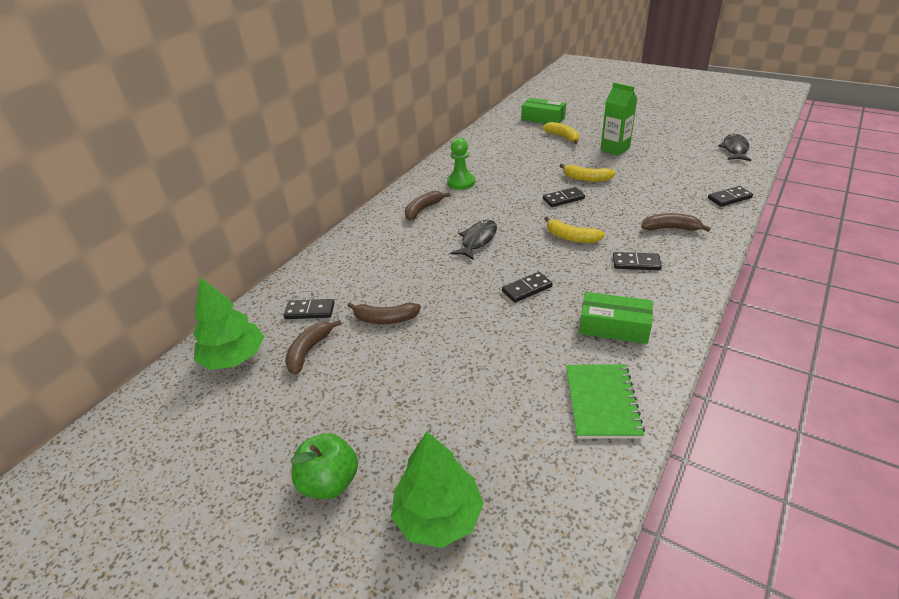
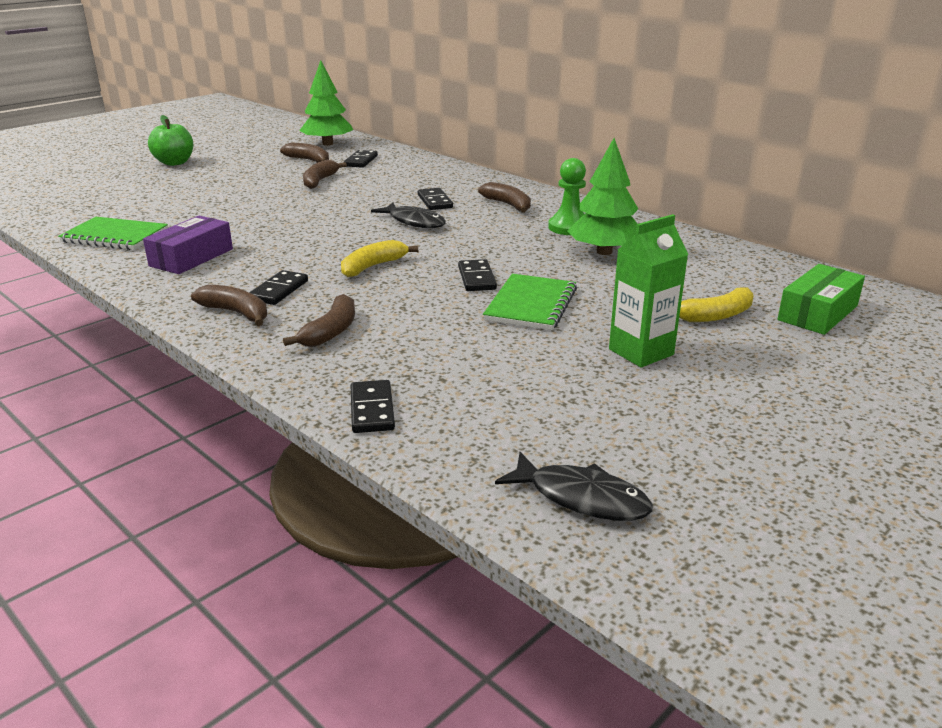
camera: 100 degrees right, 10 degrees down
green tree [391,432,484,548] -> green tree moved to [567,138,638,255]
black domino [502,272,553,303] -> black domino moved to [418,188,453,210]
yellow banana [560,164,616,182] -> green notebook [483,274,577,330]
green box [579,292,653,344] -> purple box [143,216,233,274]
none -> brown banana [191,285,267,326]

